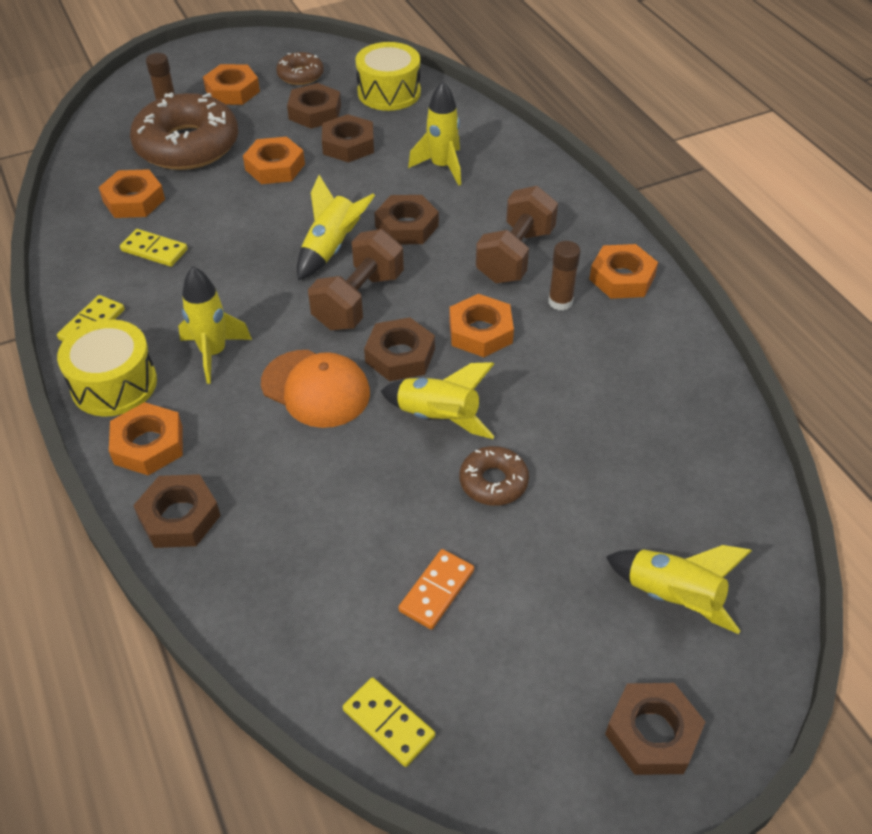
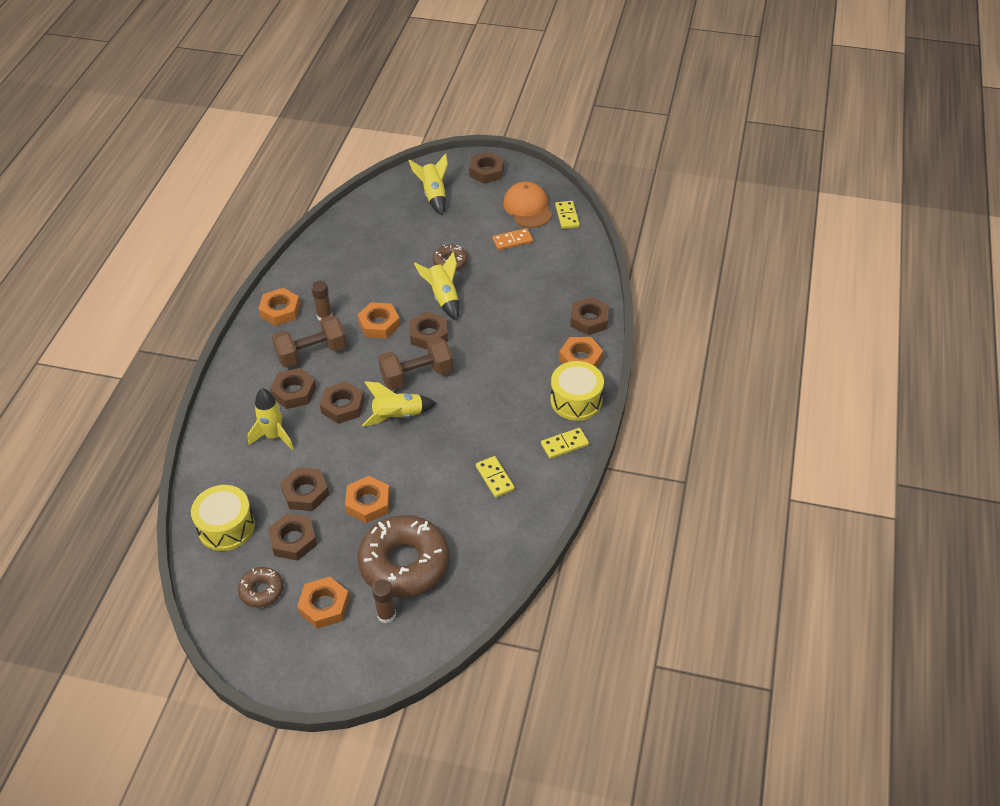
camera: 140 degrees left, 0 degrees up
orange nut [99,169,165,218] -> none
yellow rocket [178,267,252,384] -> none
orange cap [261,350,370,428] -> orange cap moved to [503,182,552,228]
none -> brown nut [270,368,316,409]

